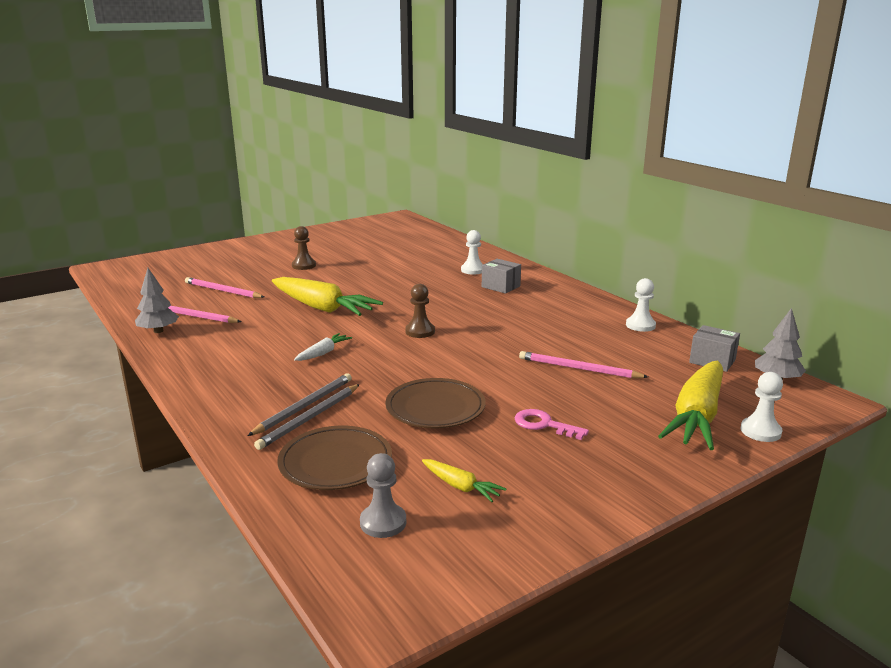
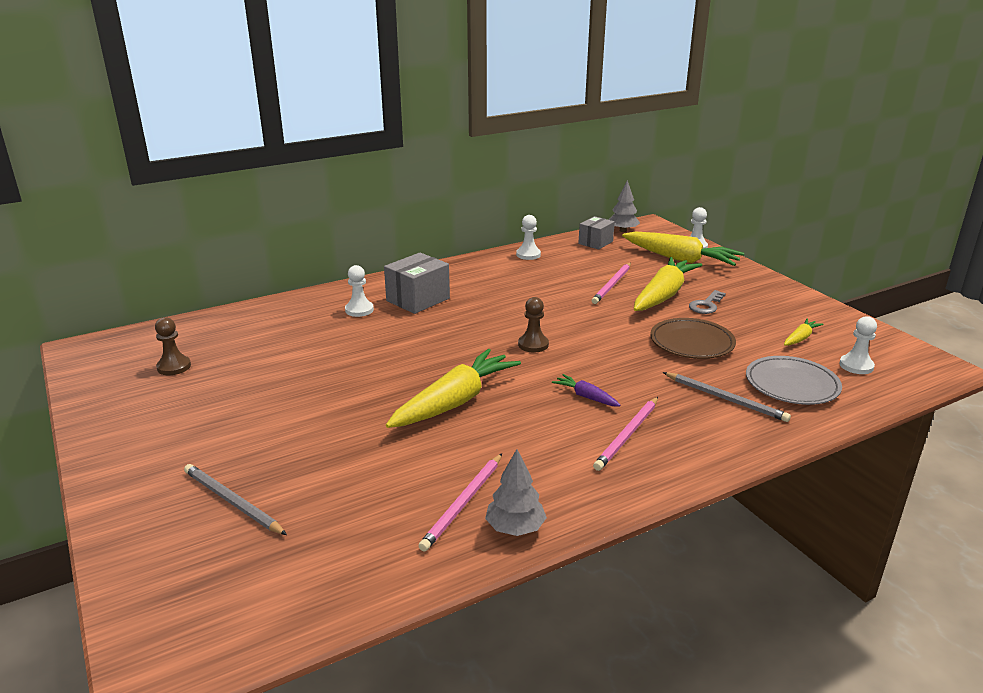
camera: 85 degrees left, 5 degrees up
pink pencil [185,277,264,298] -> pink pencil moved to [593,397,658,471]
grey pencil [247,373,352,436] -> grey pencil moved to [184,464,287,535]
brown plate [277,426,392,490] -> grey plate [746,356,842,405]
brown pawn [292,226,316,270] -> brown pawn moved to [155,317,191,375]
white carrot [294,333,352,361] -> purple carrot [552,374,621,406]
grey pawn [360,453,406,538] -> white pawn [839,316,877,374]
grey box [482,259,521,294] -> grey box [384,253,450,314], size x1.52
pink key [515,409,589,440] -> grey key [689,290,726,314]
none -> yellow carrot [634,257,702,311]

